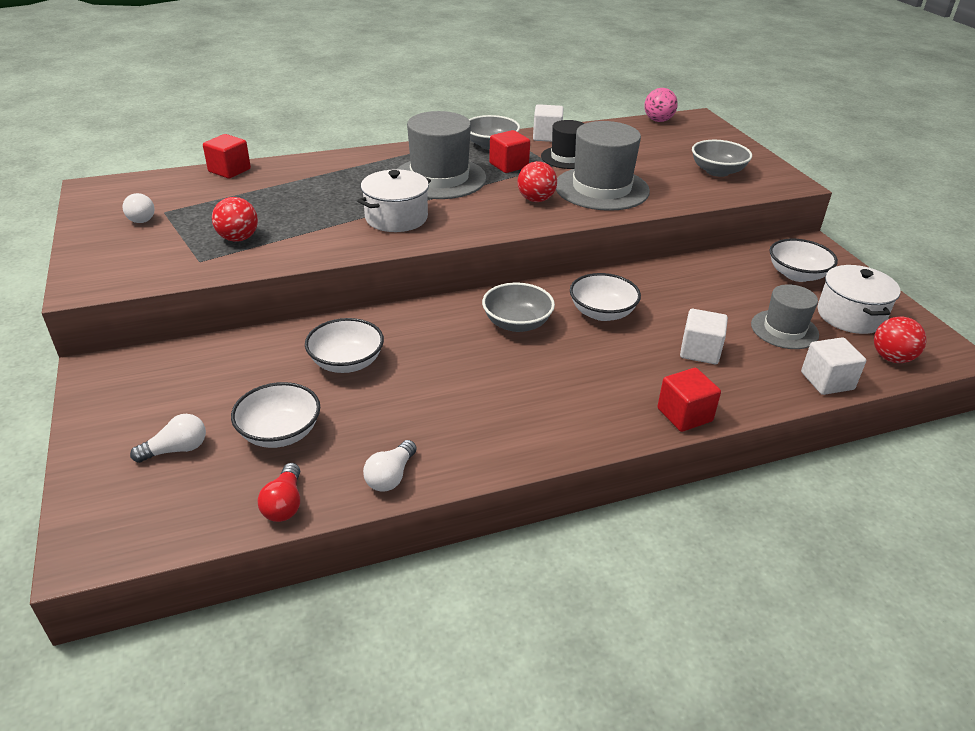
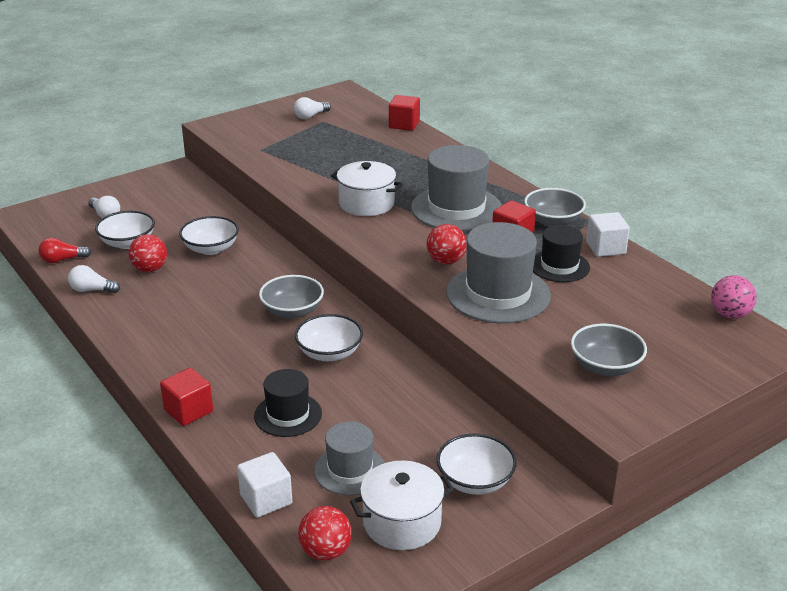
camera: 75 degrees right, 5 degrees down
red ball [212,197,258,242] -> red ball moved to [128,234,167,272]
white cube [680,309,728,364] -> black hat [254,369,322,437]

